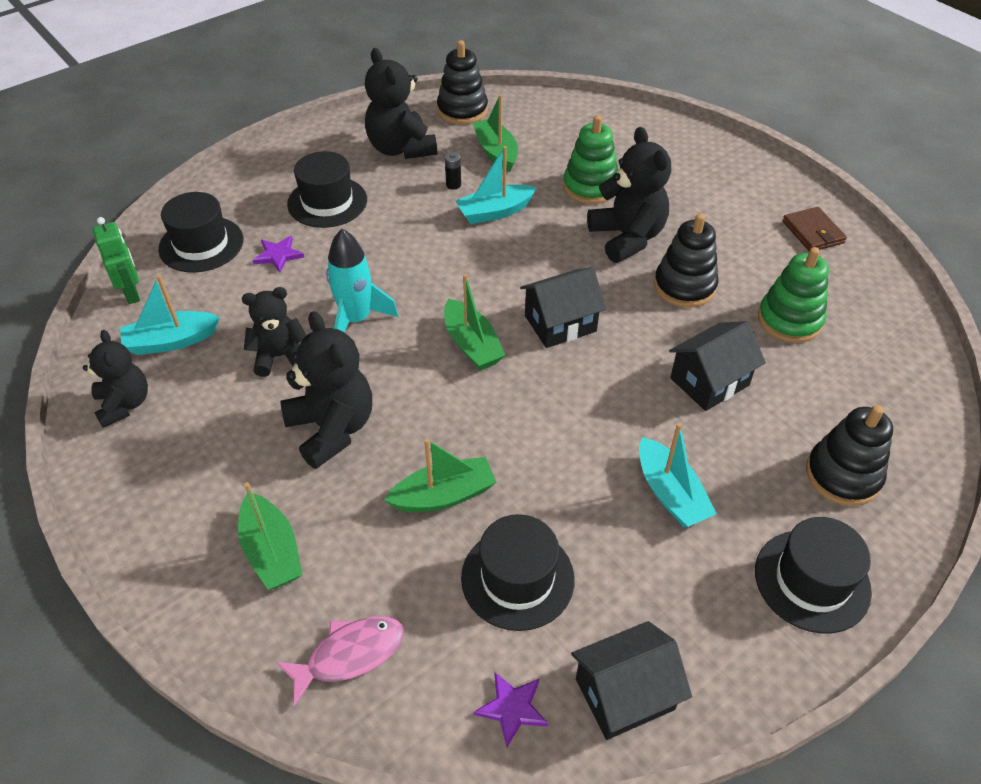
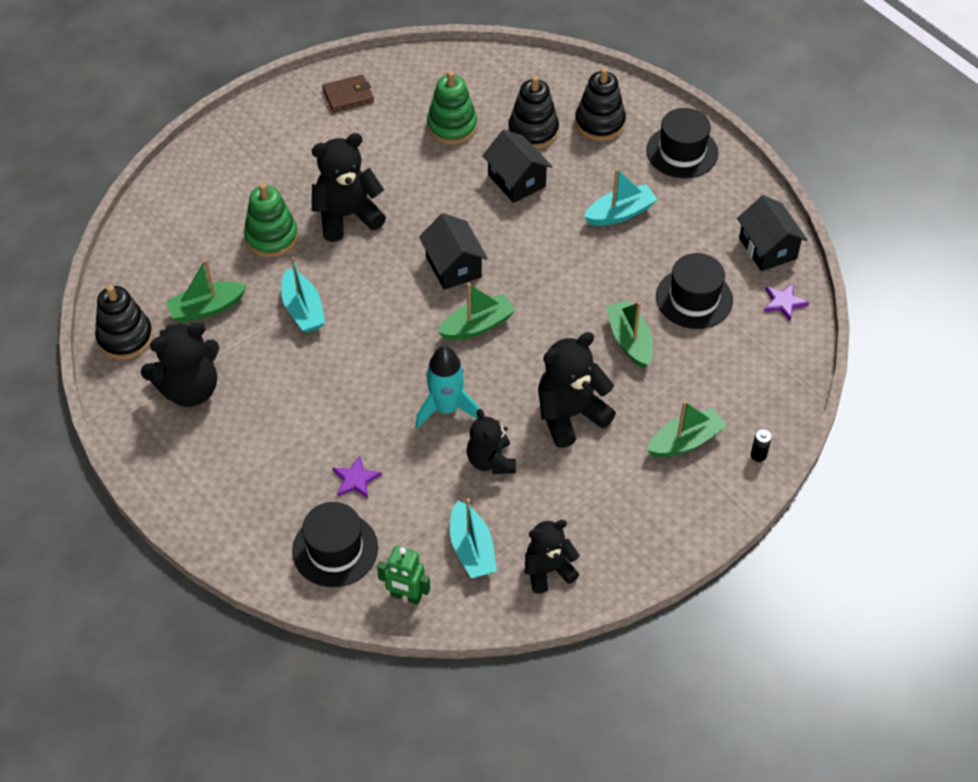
camera: 90 degrees left, 5 degrees up
green robot [92,217,140,304] -> green robot turned 135 degrees counterclockwise [377,546,430,605]
pink fish [276,616,404,706] -> none
black hat [287,151,367,228] -> none
black battery [445,152,461,190] -> black battery moved to [751,429,772,462]
black stacking toy [654,213,718,308] -> black stacking toy moved to [508,76,559,149]

